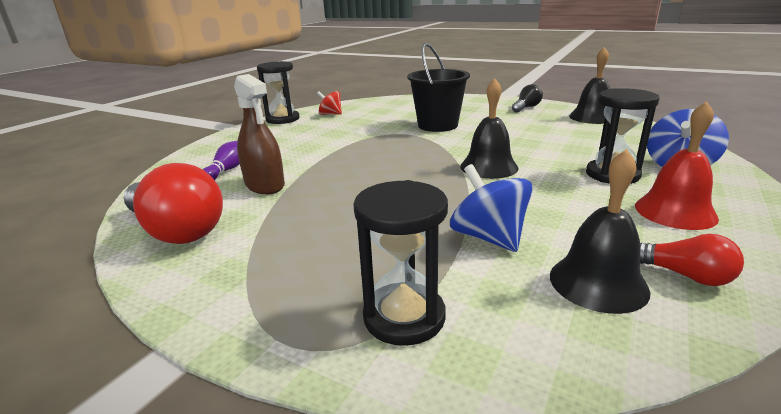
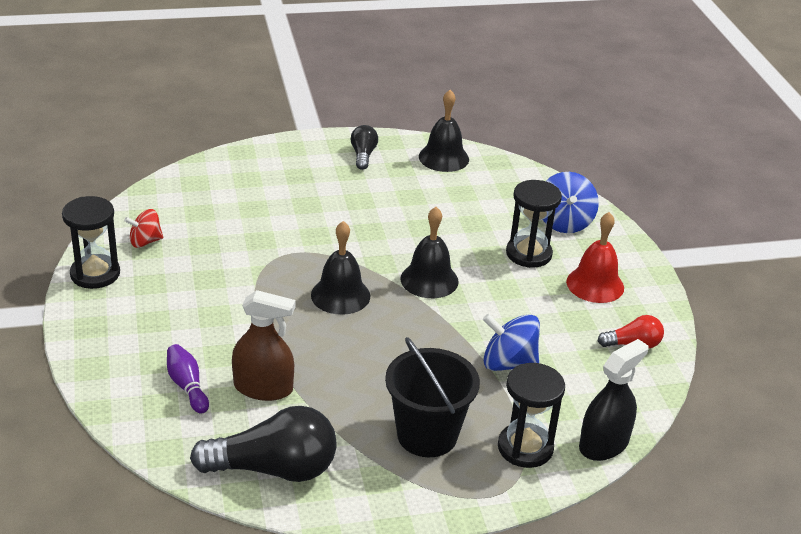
camera: 45 degrees left, 10 degrees up
red light bulb [124,163,223,244] -> black light bulb [190,406,337,482]
black bucket [407,43,470,132] -> black bucket moved to [385,337,480,457]
black bell [550,149,650,314] -> black bell moved to [311,221,370,315]
none -> black spray bottle [579,339,648,461]

